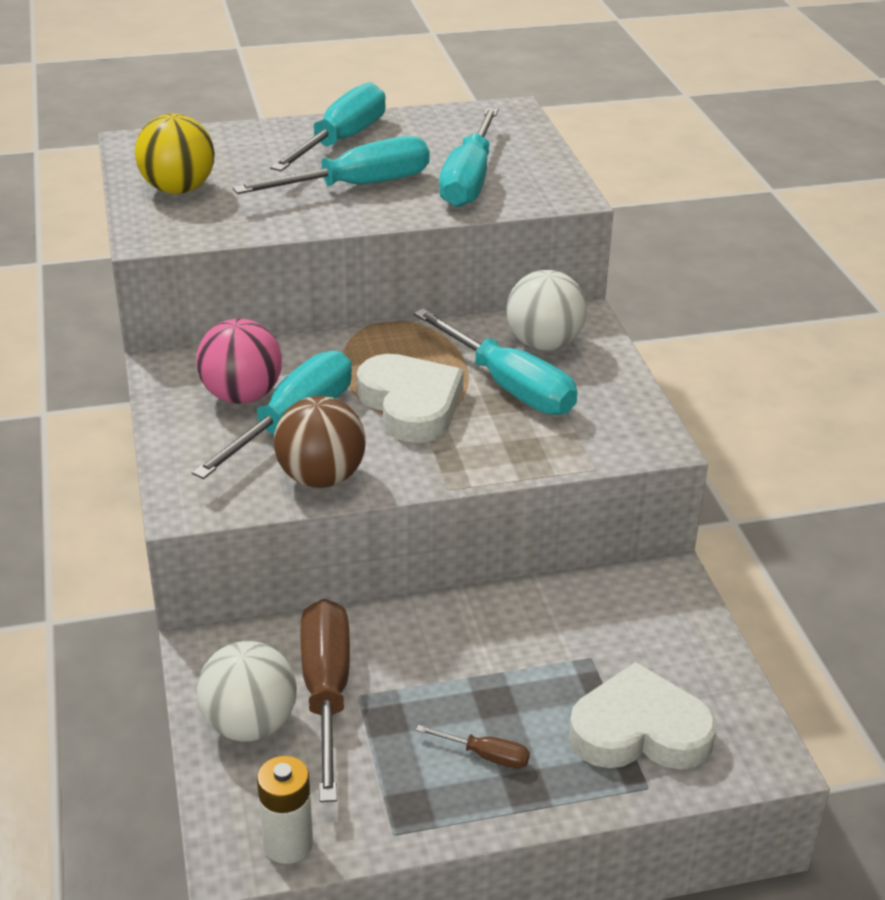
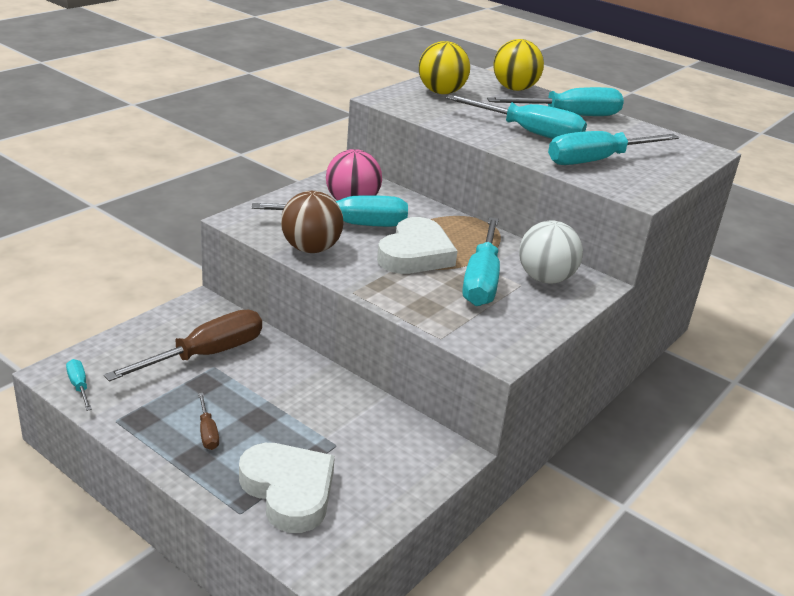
camera: 50 degrees right, 5 degrees down
white ball [197,641,297,741] -> none
white battery [257,756,313,864] -> turquoise screwdriver [66,359,92,411]
none -> yellow ball [493,39,544,91]

